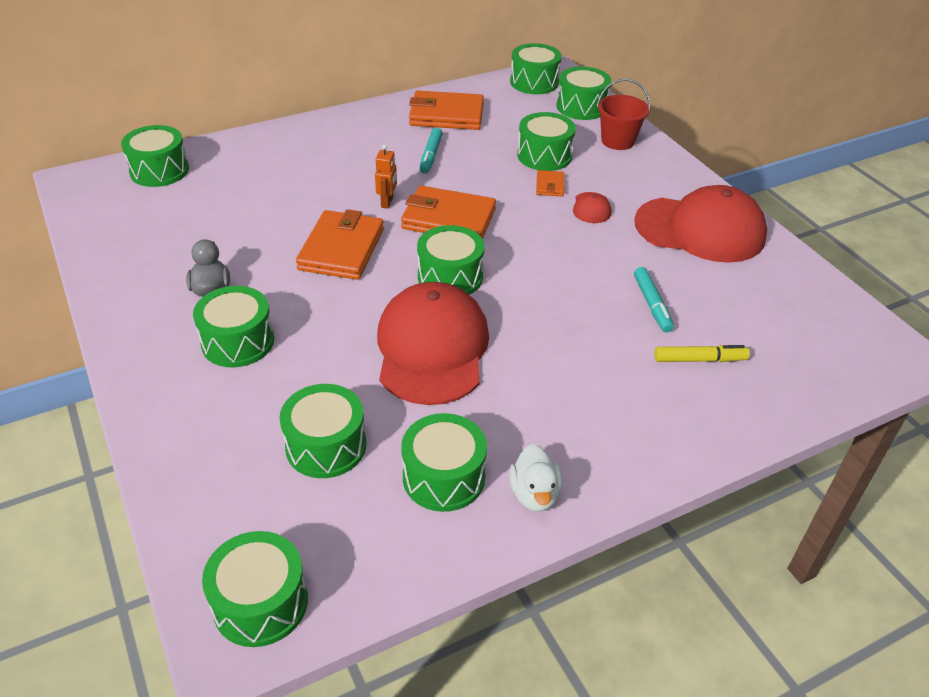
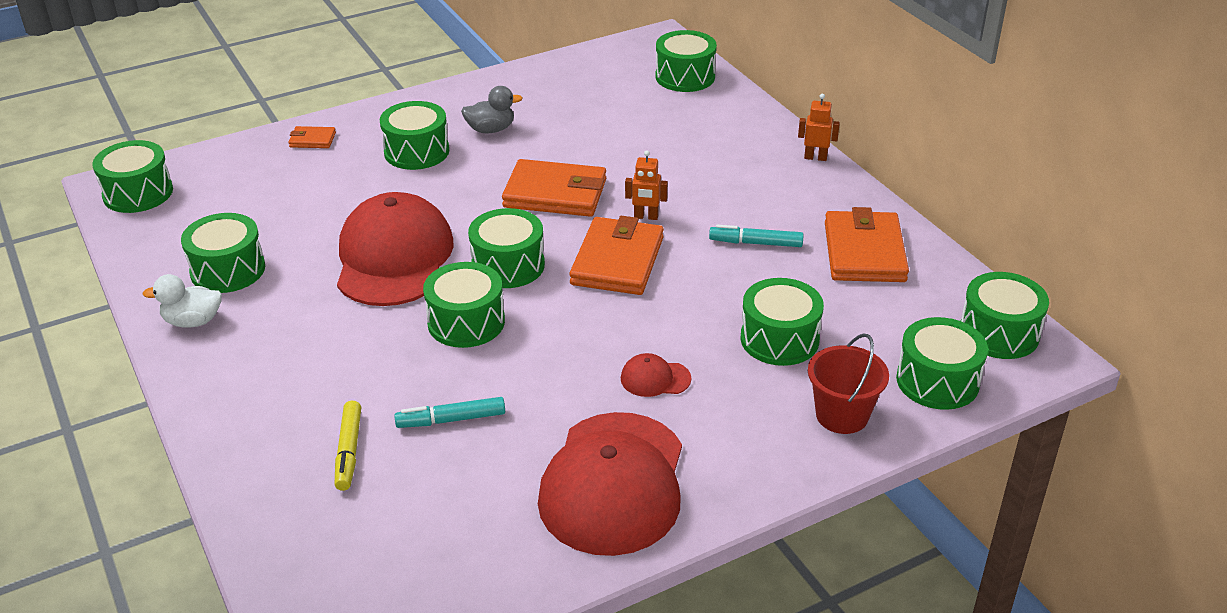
camera: 90 degrees right, 5 degrees down
green drum [280,384,366,478] -> green drum moved to [423,262,505,348]
red cap [377,282,489,405] -> red cap turned 90 degrees counterclockwise [337,192,454,306]
orange wallet [536,170,564,197] -> orange wallet moved to [289,126,336,148]
none -> orange robot [798,94,840,161]

